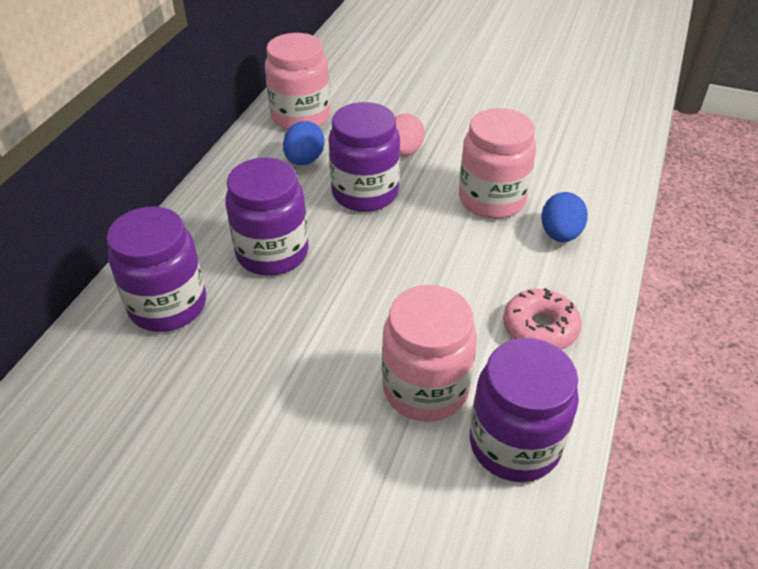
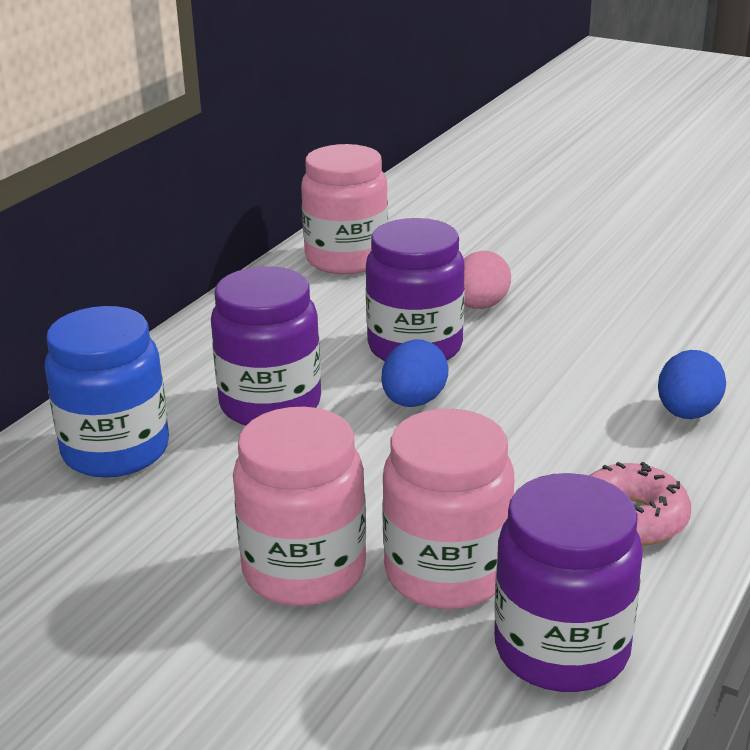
camera: 10 degrees right, 15 degrees down
purple jar [107,206,206,332] -> blue jar [44,306,169,478]
blue egg [283,121,325,165] -> blue egg moved to [381,339,449,407]
pink jar [459,108,536,219] -> pink jar moved to [233,407,366,606]

